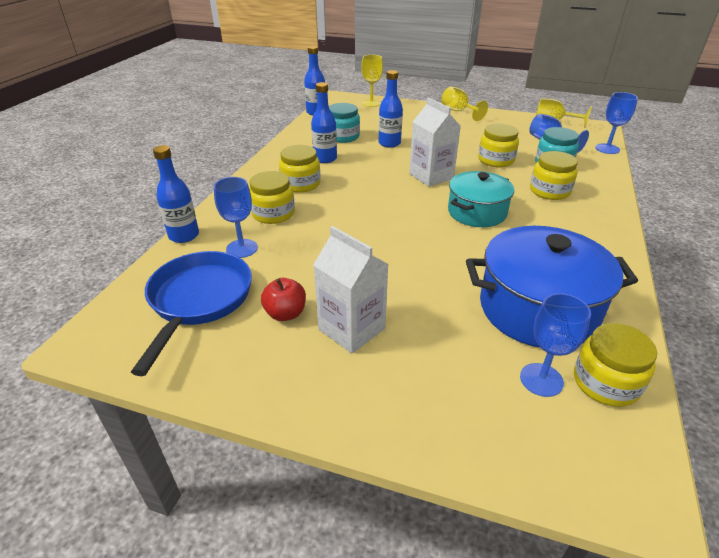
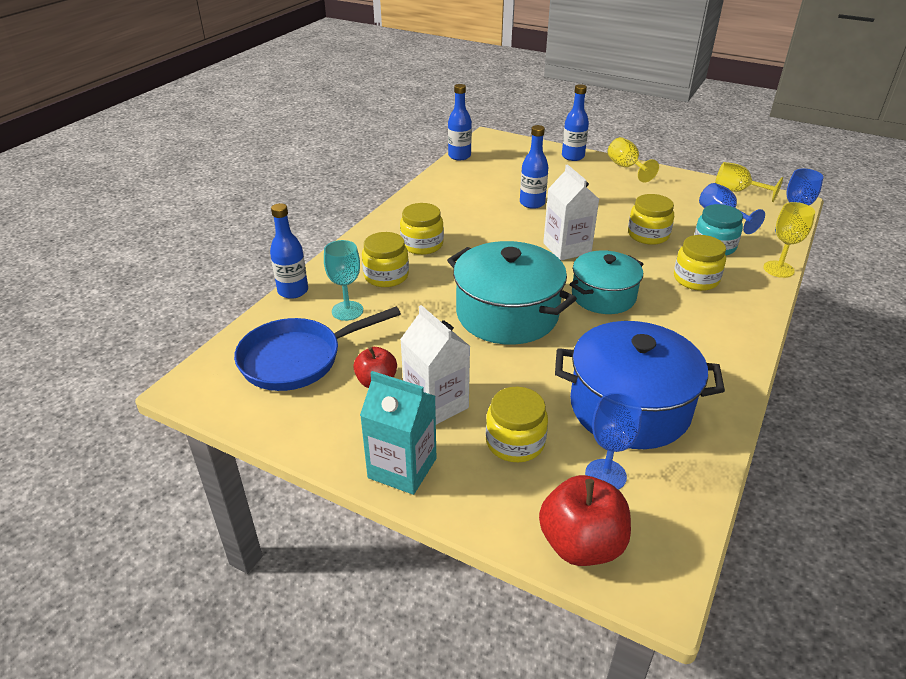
camera: 10 degrees right, 0 degrees up
blue pan [131,251,252,376] -> blue pan turned 135 degrees counterclockwise [234,307,401,391]
blue goblet [214,177,258,258] -> turquoise goblet [324,240,363,321]
blue bottle [311,82,337,163] -> blue bottle moved to [562,84,589,161]
turquoise jar [329,103,360,143] -> none
yellow goblet [361,55,383,107] -> yellow goblet moved to [763,202,815,278]
yellow jar [574,323,657,407] -> yellow jar moved to [486,387,548,462]
none -> turquoise carton [360,371,436,495]
none -> turquoise pot [447,241,577,345]
none -> red apple [539,475,631,566]

